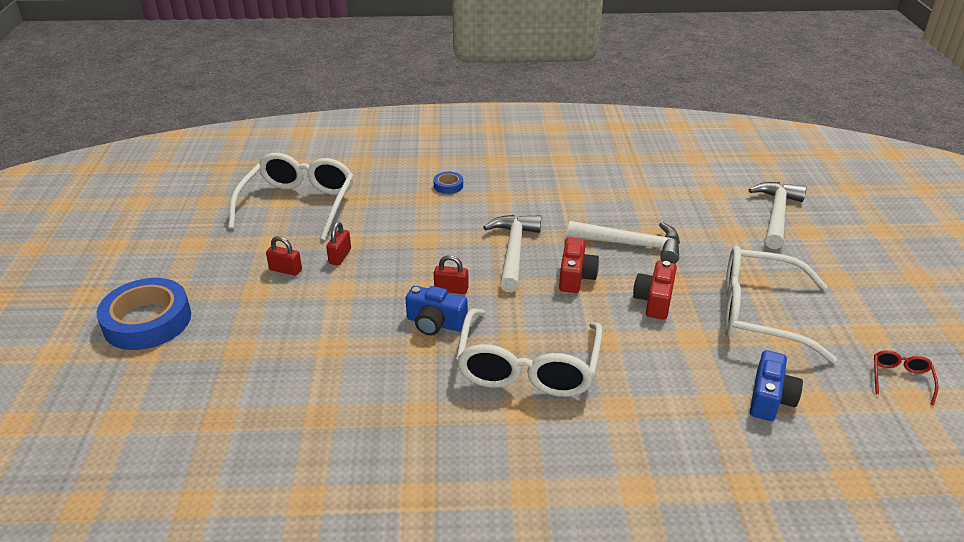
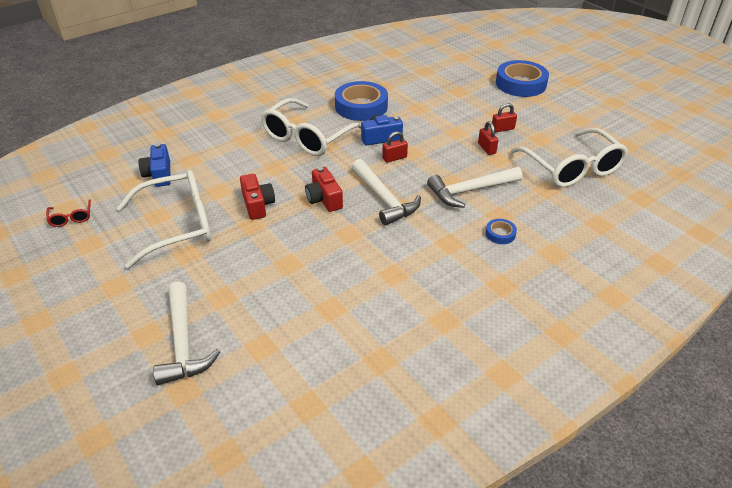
camera: 145 degrees right, 5 degrees up
white glasses [456,309,603,397] -> white glasses turned 120 degrees counterclockwise [261,98,361,156]
white hammer [567,221,680,264] -> white hammer moved to [427,167,522,208]
none -> blue tape [335,81,388,121]

